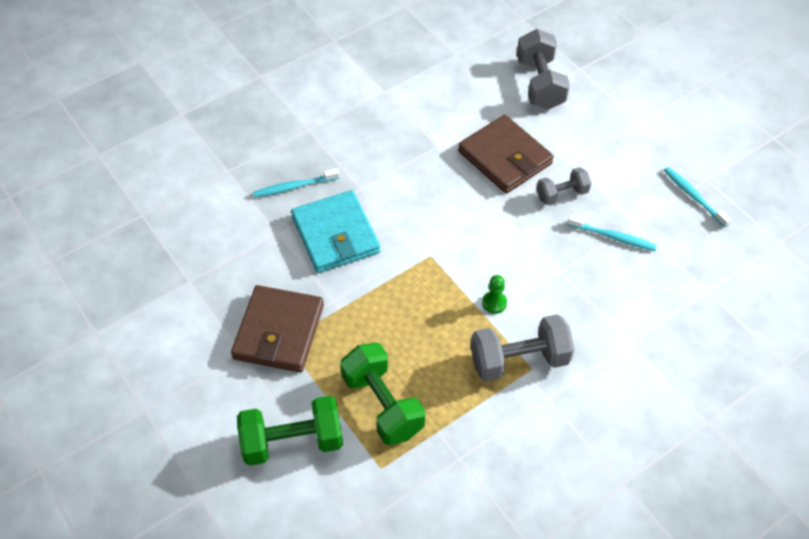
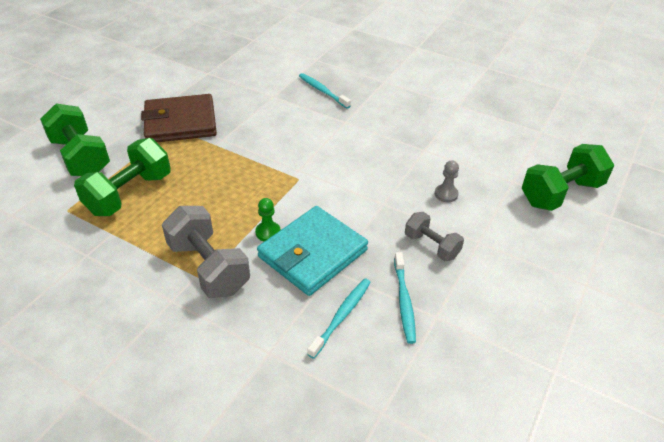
camera: 65 degrees right, 10 degrees down
turquoise wallet [291,190,380,273] -> turquoise wallet moved to [257,206,368,296]
brown wallet [458,115,554,193] -> grey pawn [435,161,459,202]
grey dumbbell [517,29,570,110] -> green dumbbell [522,144,614,211]
turquoise toothbrush [664,167,731,228] -> turquoise toothbrush moved to [307,278,371,359]

